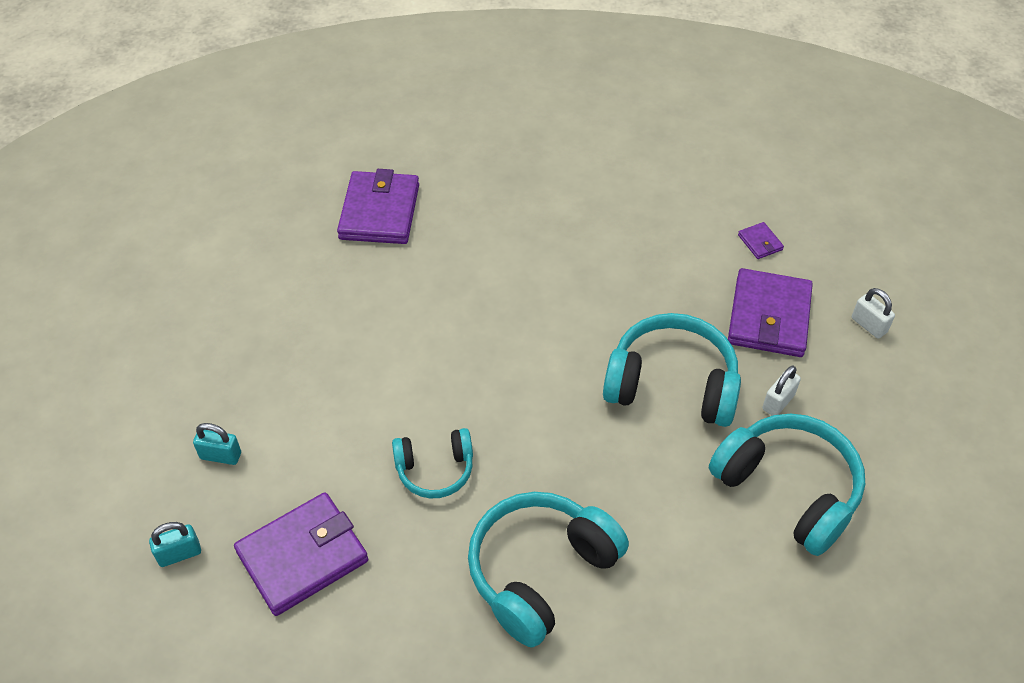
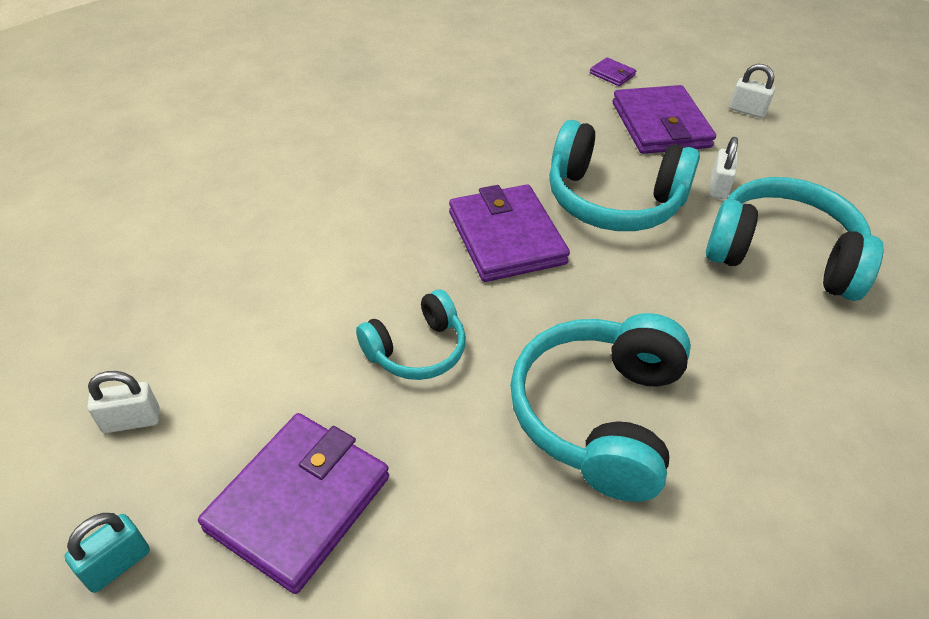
camera: 25 degrees left, 5 degrees down
turquoise padlock [193,423,241,465] -> white padlock [88,371,160,433]
purple wallet [337,169,419,244] -> purple wallet moved to [449,184,570,282]
turquoise headphones [603,313,741,427] -> turquoise headphones turned 150 degrees counterclockwise [549,120,700,231]

